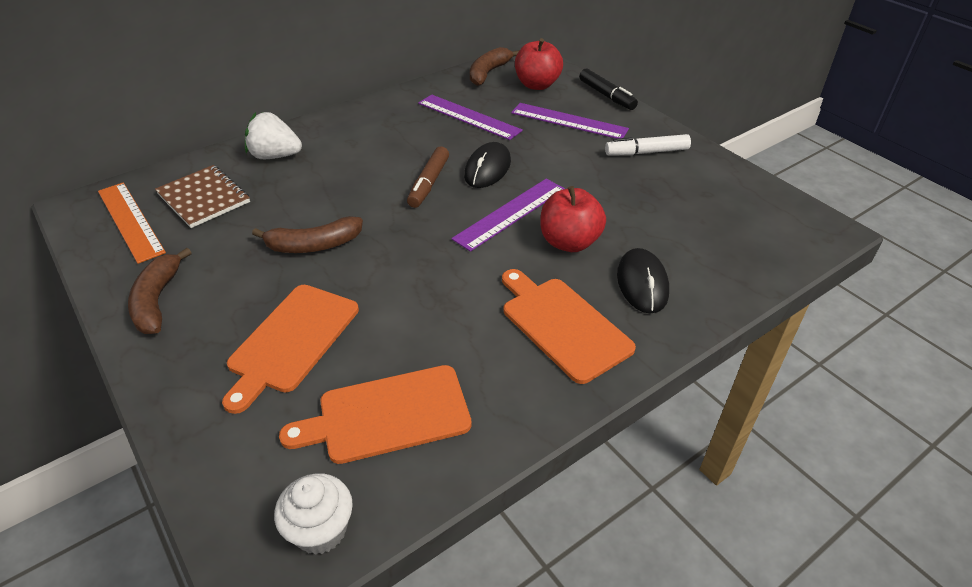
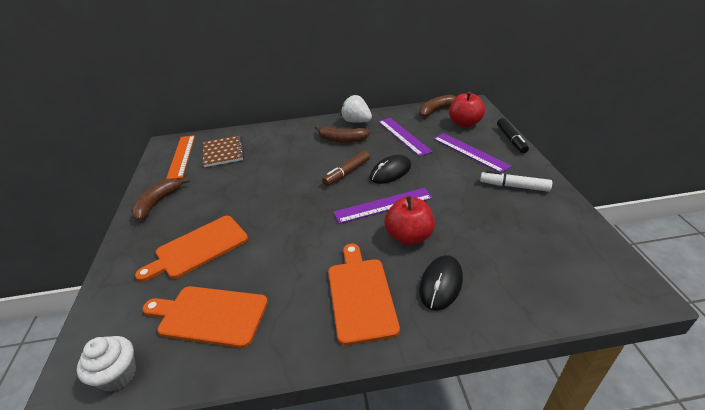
camera: 30 degrees right, 5 degrees down
white strawberry [245,112,302,159] -> white strawberry moved to [340,94,372,123]
brown banana [252,216,363,253] -> brown banana moved to [315,125,370,143]

